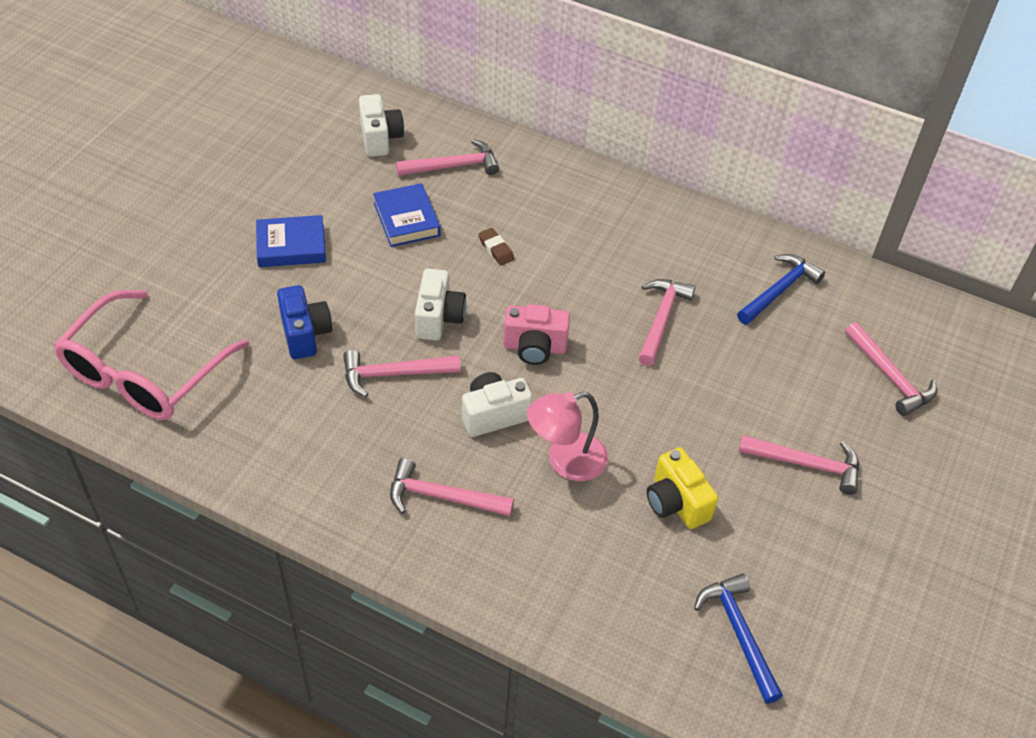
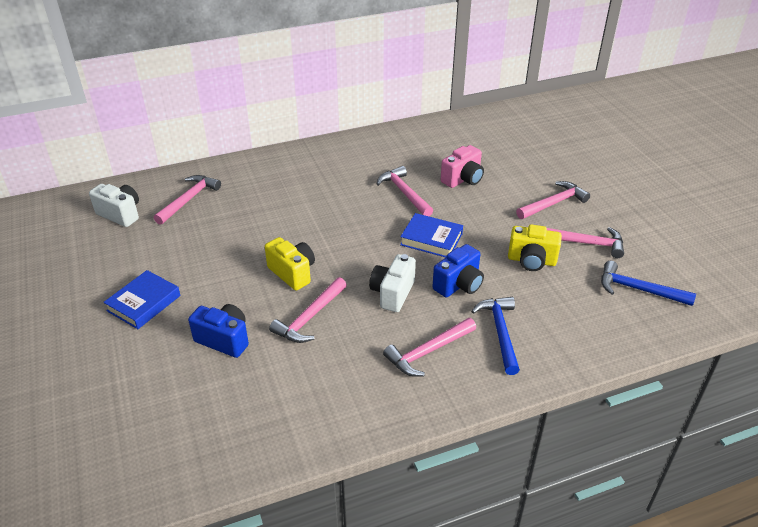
camera: 45 degrees left, 10 degrees down
pink glasses [53,290,249,420] -> none
blue book [373,183,441,247] -> blue book moved to [400,213,463,257]
white camera [415,269,466,341] -> yellow camera [265,237,315,290]
brown eraser [478,228,514,265] -> none
pink camera [503,304,570,365] -> pink camera moved to [441,145,484,188]
pink lamp [527,392,608,481] -> blue camera [432,244,484,297]
blue hammer [737,254,825,325] -> blue hammer moved to [471,297,520,375]
pink hammer [845,322,937,416] -> pink hammer moved to [547,227,624,258]

